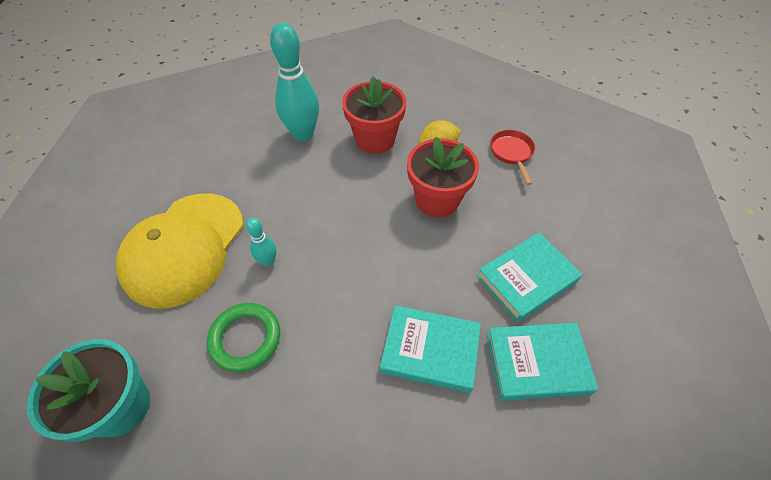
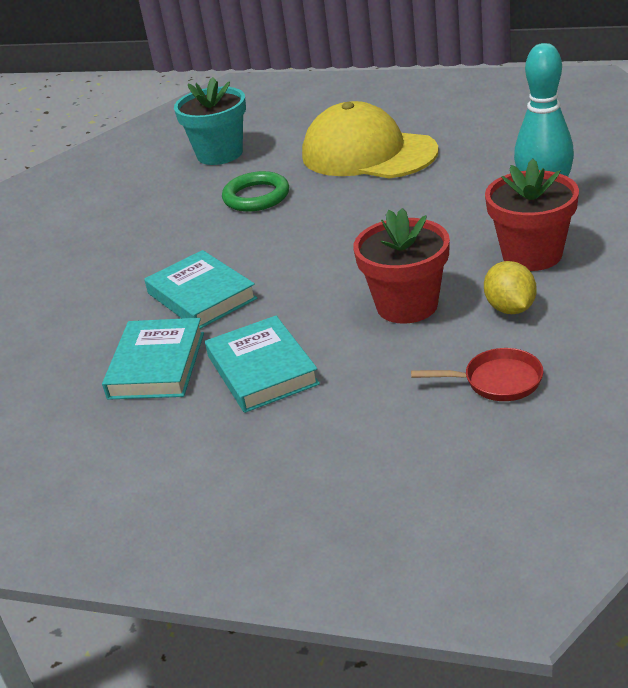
camera: 105 degrees right, 20 degrees down
turquoise bowling pin [246,218,277,266] -> none
turquoise book [380,305,481,393] -> turquoise book turned 60 degrees counterclockwise [144,250,257,329]

